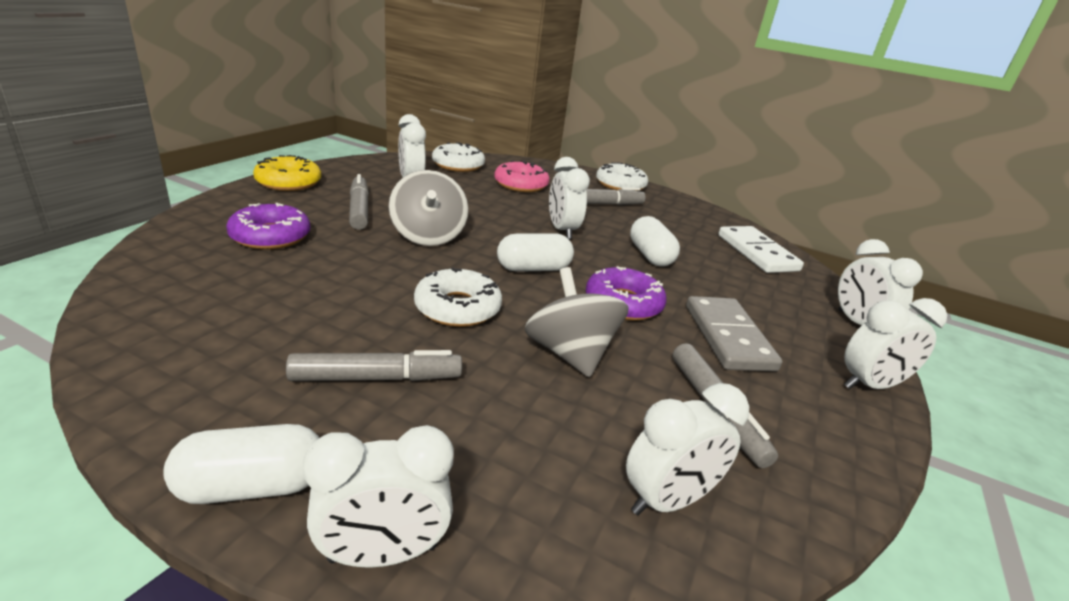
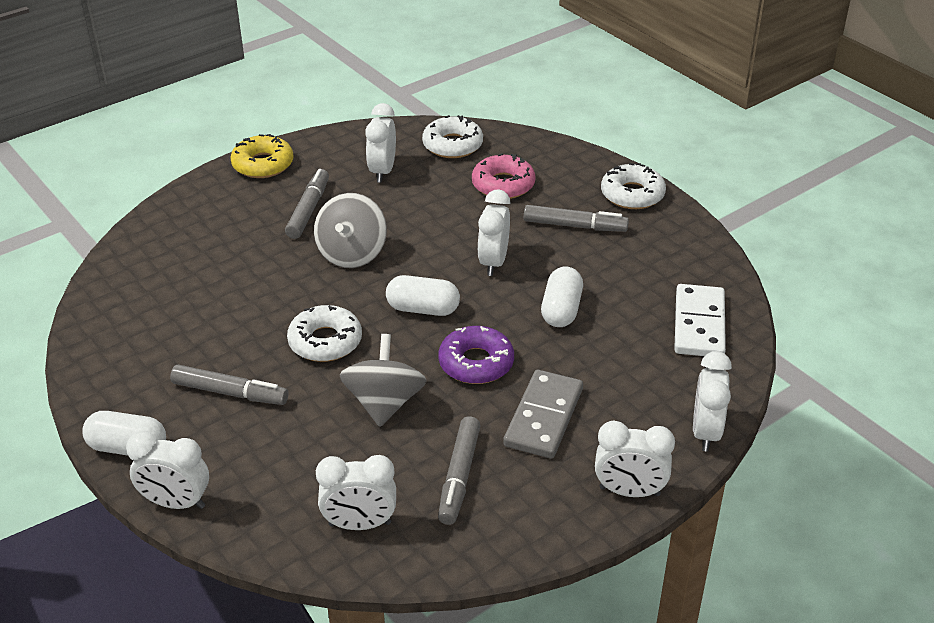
camera: 30 degrees right, 10 degrees up
purple donut [226,203,311,249] -> none

